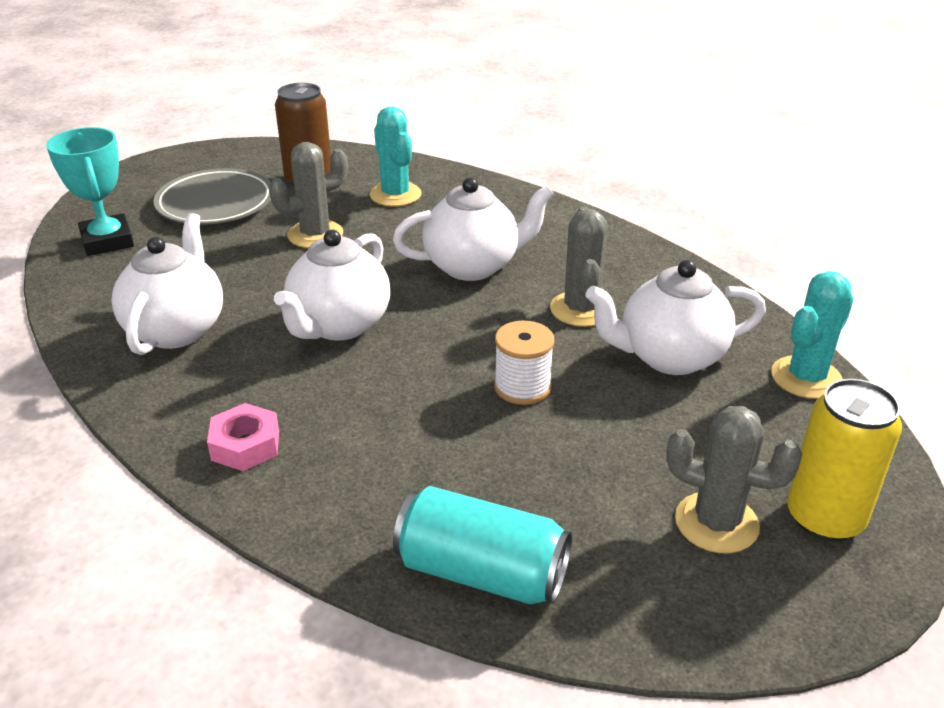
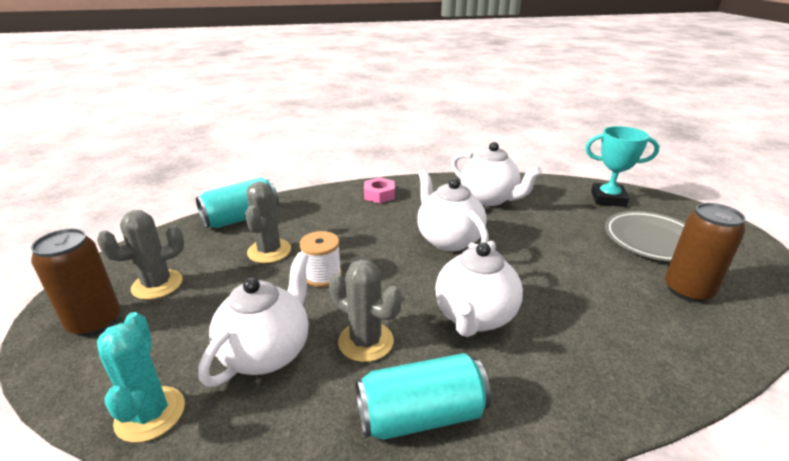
camera: 125 degrees right, 5 degrees down
grey cactus [269,142,348,248] -> grey cactus moved to [245,182,291,263]
turquoise cactus [370,106,421,206] -> none
yellow can [787,379,902,541] -> brown can [31,228,120,336]
none -> turquoise can [356,353,491,440]

